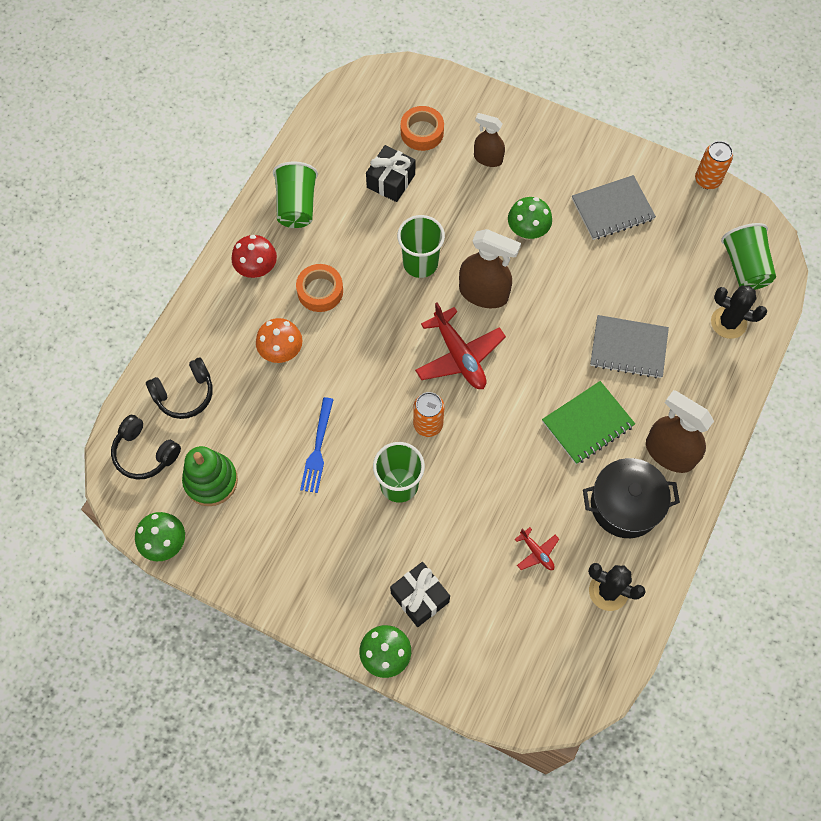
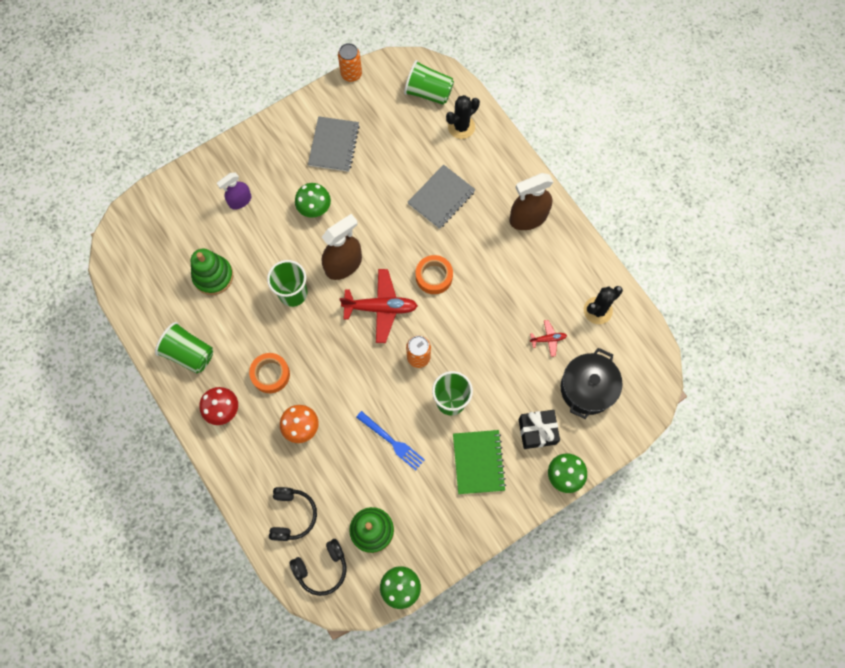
camera: 60 degrees left, 5 degrees up
black gift [366,145,415,202] -> green stacking toy [191,249,233,295]
orange tape [401,106,444,151] -> orange tape moved to [416,255,453,294]
brown spray bottle [474,113,505,167] -> purple spray bottle [217,173,251,209]
green notebook [542,381,635,464] -> green notebook moved to [453,430,506,494]
black pot [583,458,680,538] -> black pot moved to [561,348,623,419]

